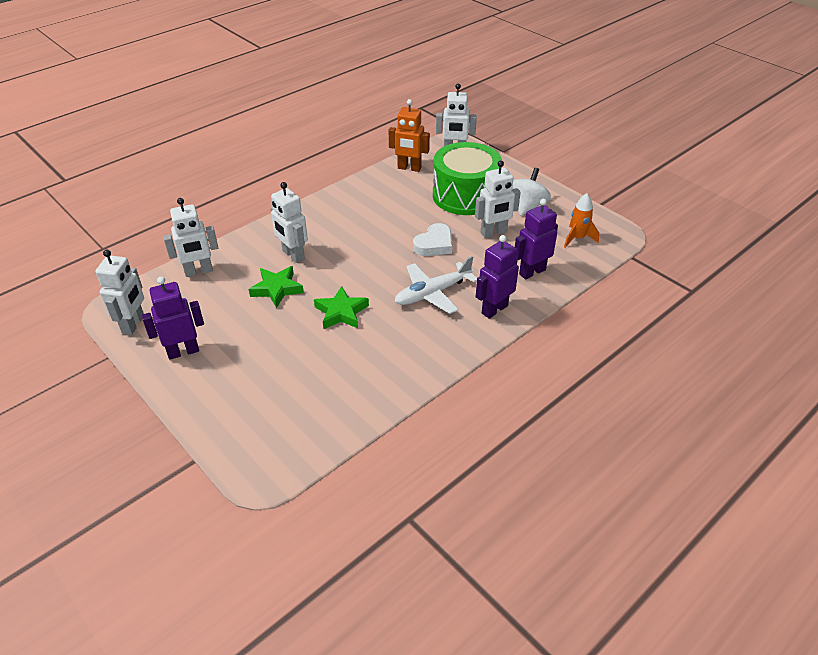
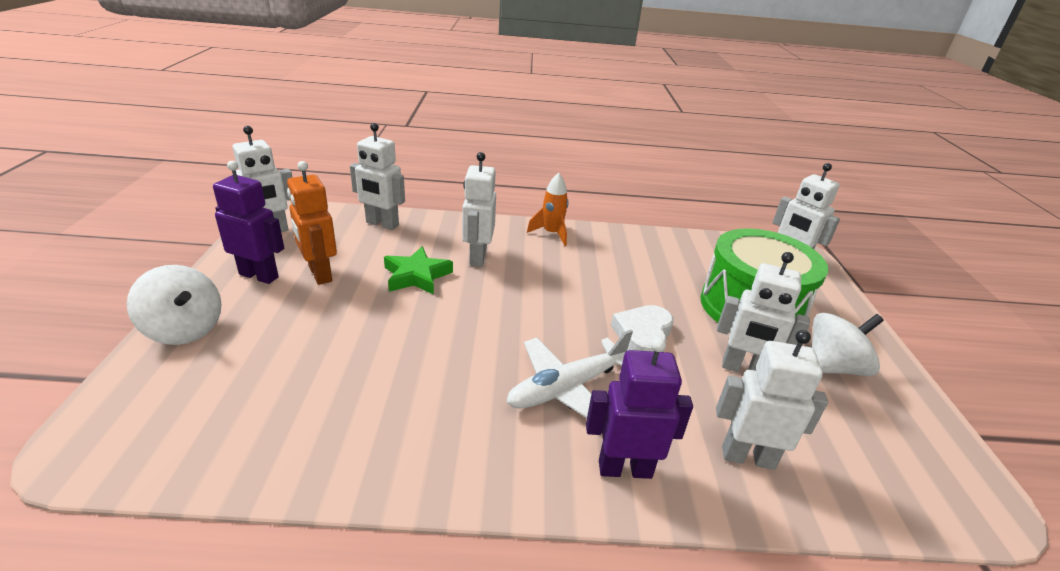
camera: 40 degrees right, 10 degrees down
green star [314,286,369,329] -> none
orange robot [389,99,430,172] -> orange robot moved to [287,161,337,285]
white plane [395,256,477,314] -> white plane turned 45 degrees counterclockwise [506,330,633,418]
white heart [413,223,452,256] -> white heart turned 120 degrees clockwise [611,305,674,352]
purple robot [515,199,558,279] -> white robot [716,330,828,470]
orange rocket [564,193,599,248] -> orange rocket moved to [527,173,569,246]
none -> white spinning top [126,265,221,345]

